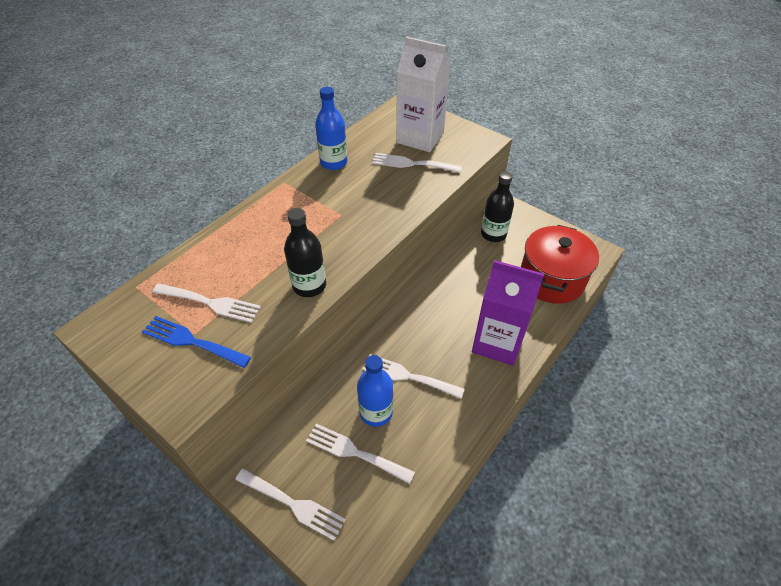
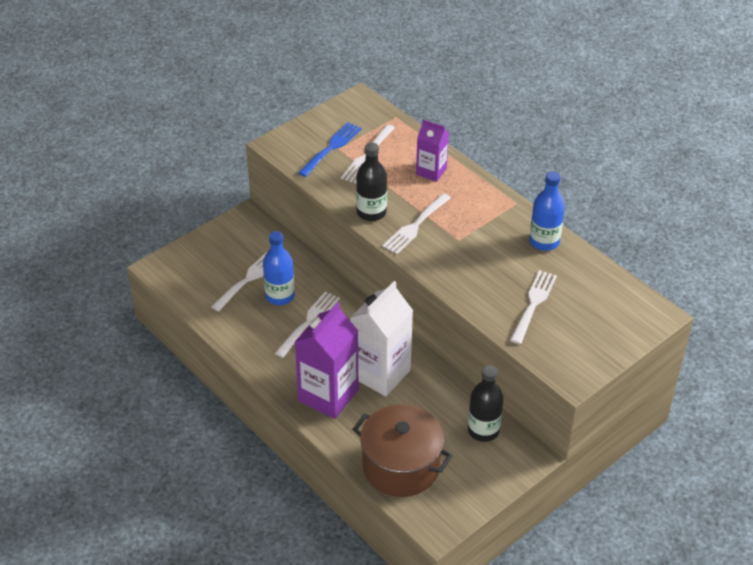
camera: 100 degrees right, 5 degrees down
white fork [235,468,346,541] -> white fork moved to [382,193,451,254]
white carton [396,37,450,152] -> white carton moved to [350,281,413,396]
red pot [521,225,599,304] -> brown pot [352,404,453,497]
none -> purple carton [416,119,449,182]

